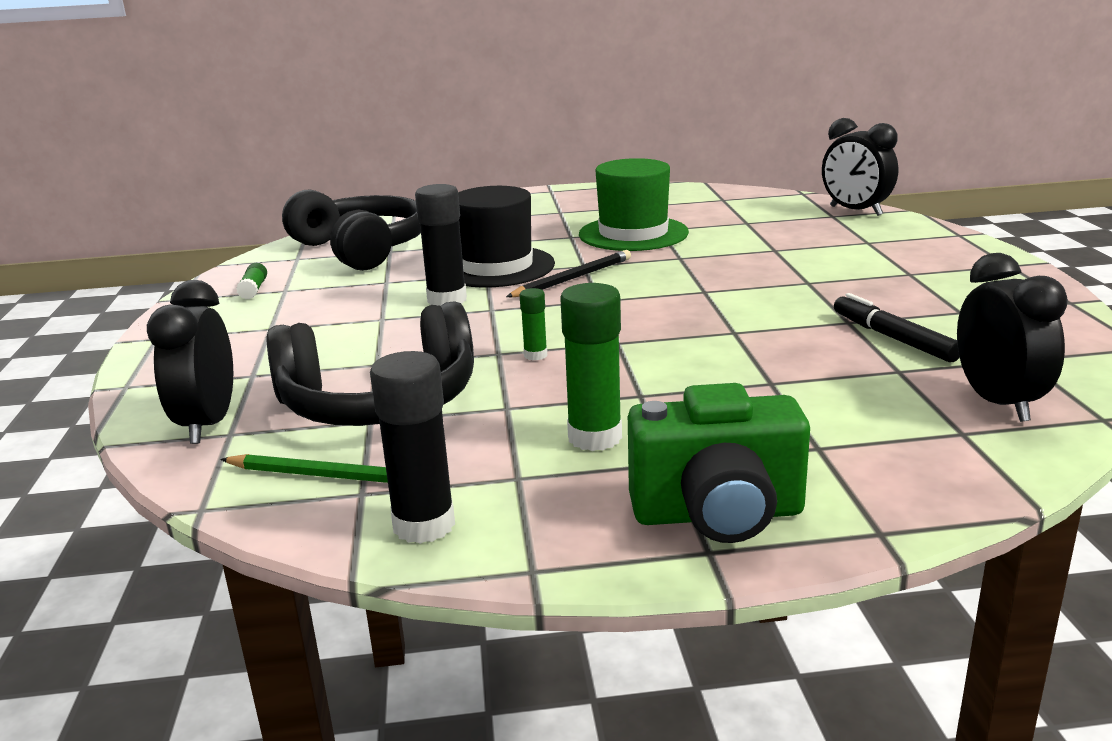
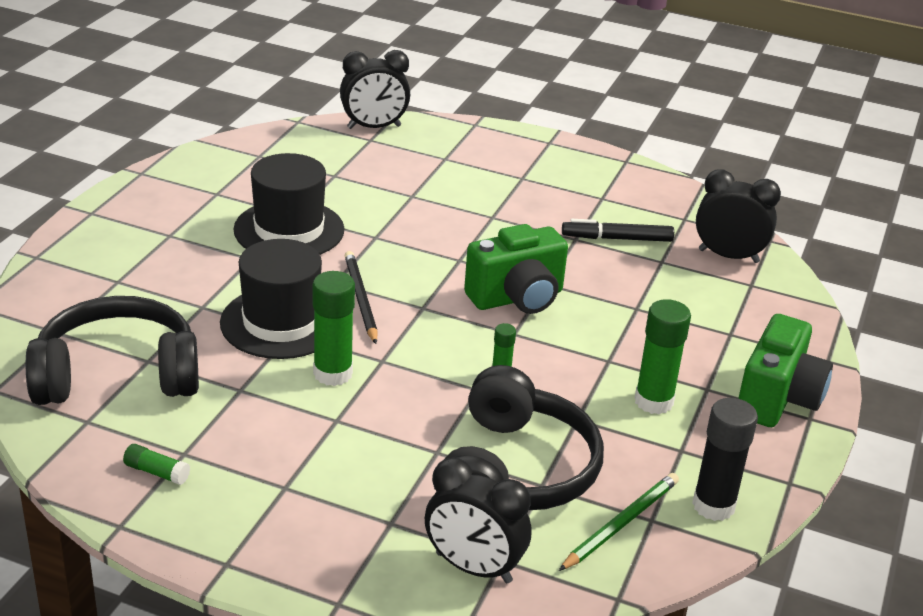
camera: 65 degrees left, 10 degrees up
black glue stick [415,184,467,306] -> green glue stick [313,271,355,386]
green hat [579,158,689,251] -> black hat [233,153,344,255]
none -> green camera [464,224,568,314]

